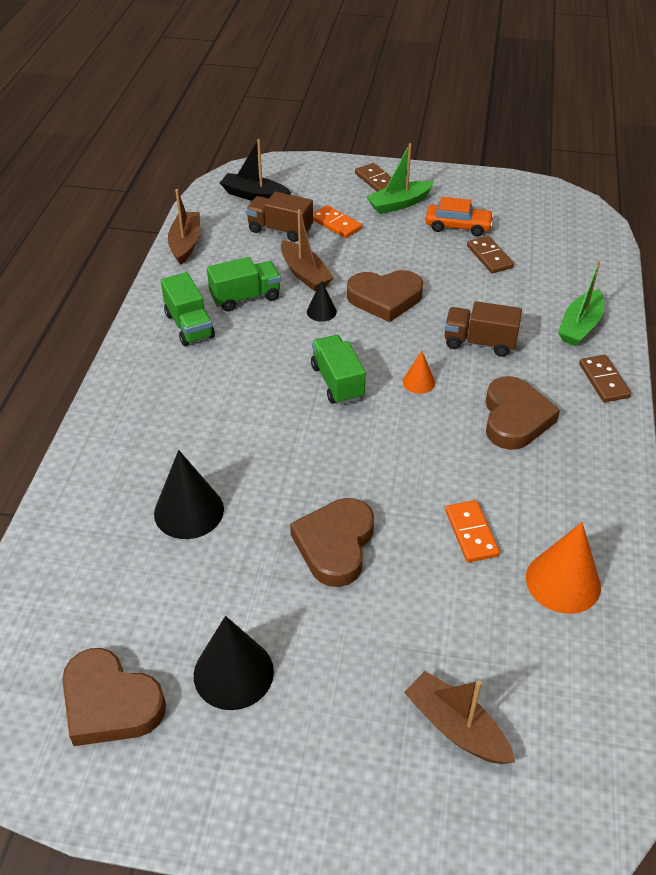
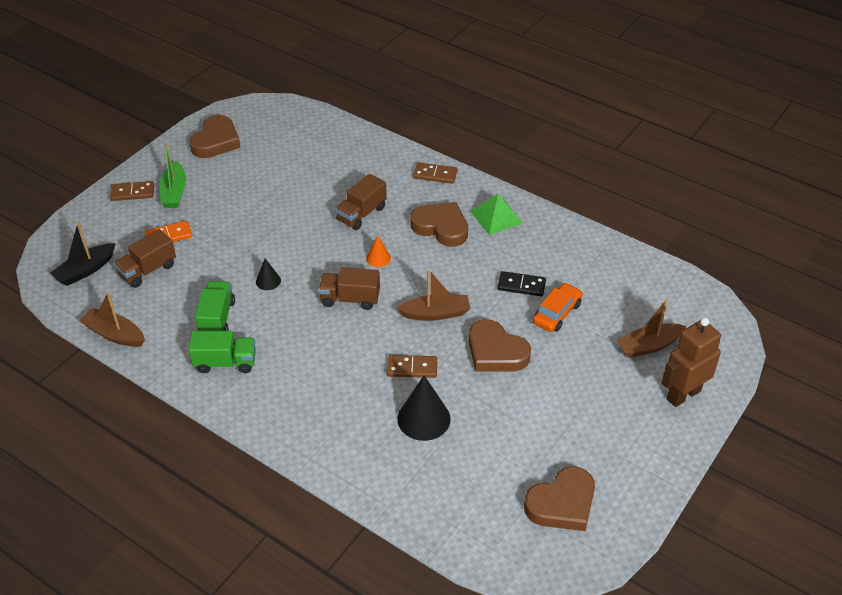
camera: 65 degrees left, 0 degrees up
black cone [194,616,274,710] -> none
brown boat [281,209,334,291] -> brown boat moved to [397,270,470,321]
green truck [311,335,366,405] -> brown truck [318,268,380,310]
brown heart [347,270,423,322] -> brown heart moved to [189,115,241,158]
orange car [426,197,494,236] -> orange car moved to [533,283,583,332]
orange domino [445,500,500,562] -> black domino [497,271,546,296]
brown domino [467,236,514,273] -> brown domino moved to [387,355,437,378]
orange cone [526,522,601,614] -> none
green boat [558,260,604,346] -> none
none -> green pyramid [470,194,523,235]
none -> brown robot [662,317,721,407]

